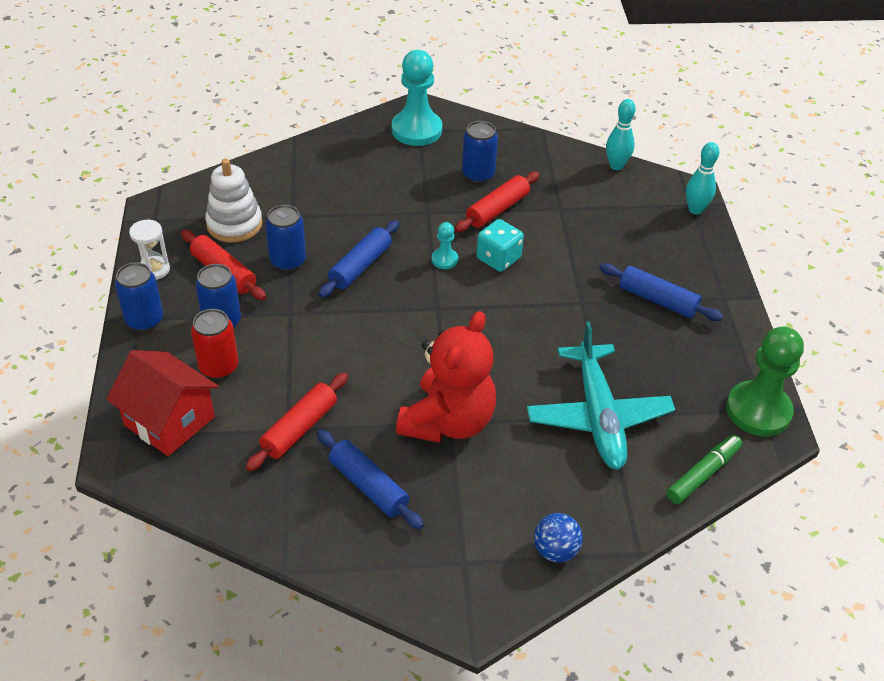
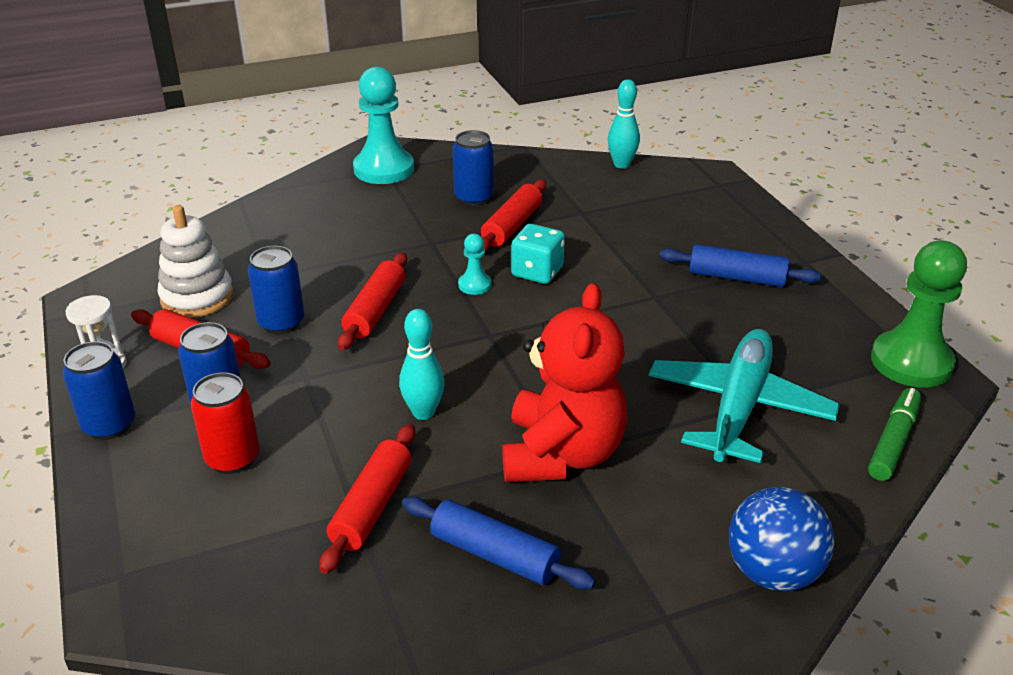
camera: 15 degrees left, 10 degrees down
red house [106,350,218,456] -> none
blue rolling pin [319,220,399,298] -> red rolling pin [338,252,407,350]
turquoise plane [527,322,675,470] -> turquoise plane turned 135 degrees counterclockwise [649,329,840,463]
blue ball [534,513,583,563] -> blue ball [729,487,835,591], size x1.52
turquoise bowling pin [686,142,719,214] -> turquoise bowling pin moved to [399,309,444,420]

